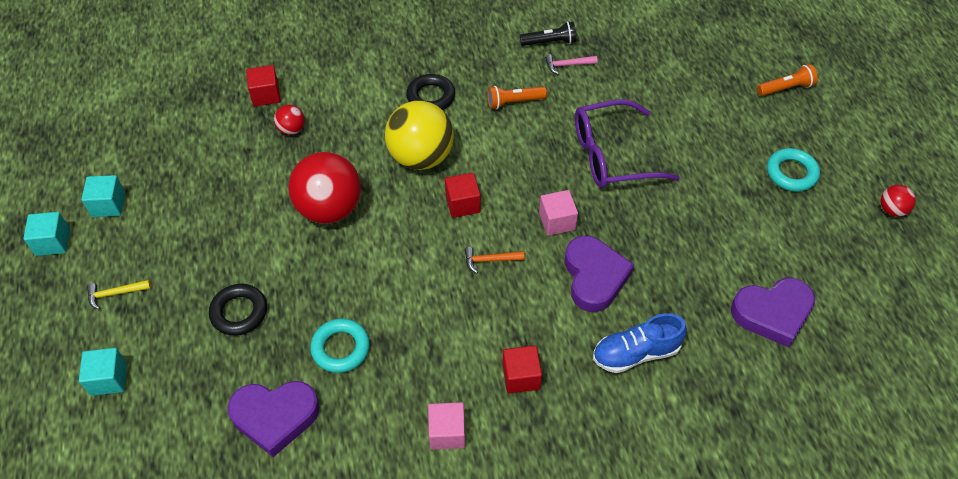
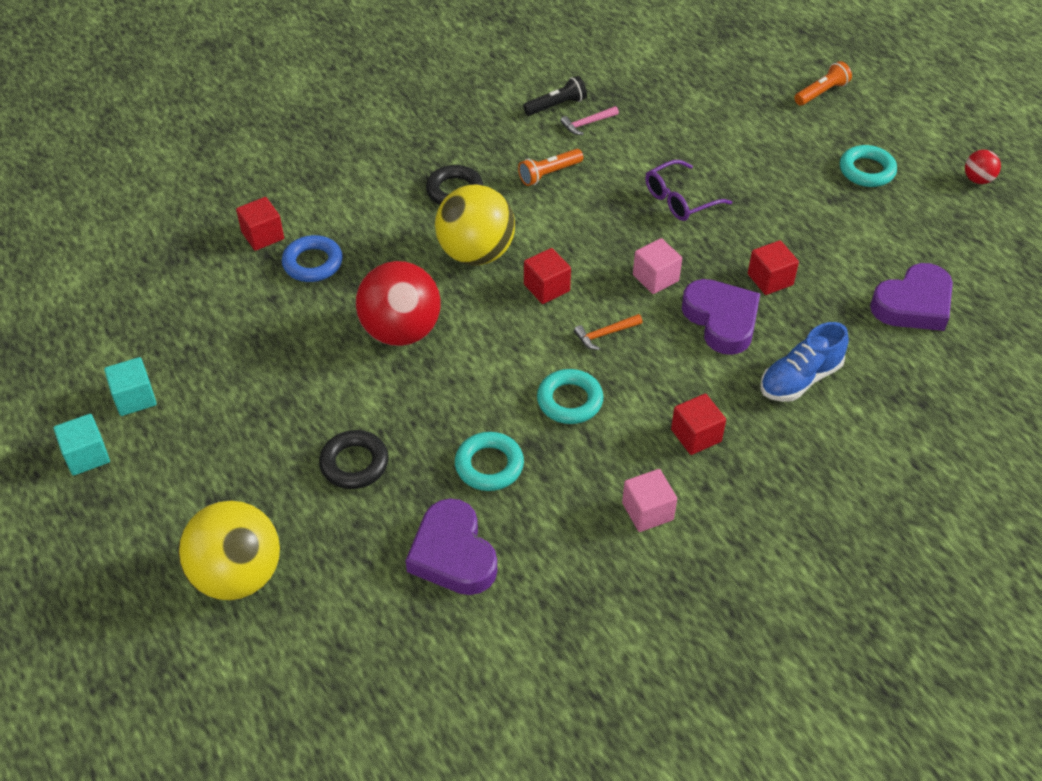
camera: 20 degrees left, 5 degrees down
turquoise cube [79,348,127,396] -> yellow ball [178,501,280,600]
yellow hammer [87,280,151,310] -> none
purple heart [228,381,320,457] -> purple heart turned 90 degrees clockwise [405,499,497,595]
red ball [274,105,305,135] -> blue ring [282,235,343,282]
purple glasses [575,99,679,188] -> purple glasses [645,160,732,221], size x0.65
none -> turquoise ring [537,369,603,424]
none -> red cube [748,240,799,295]

